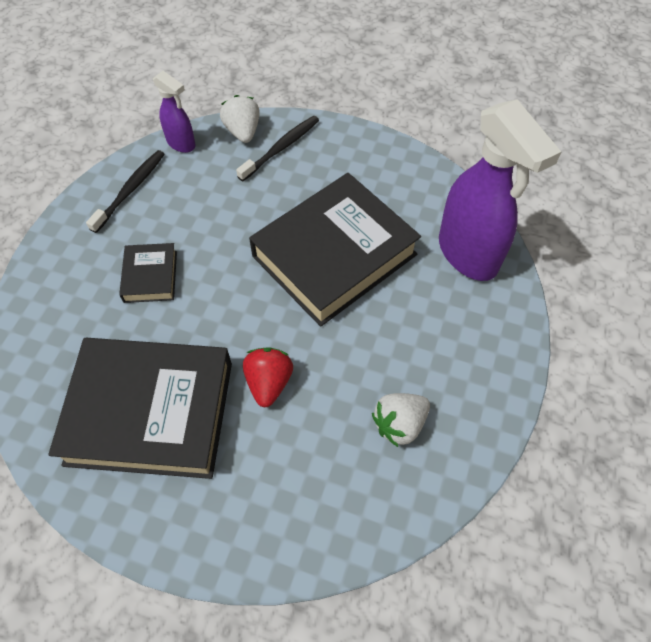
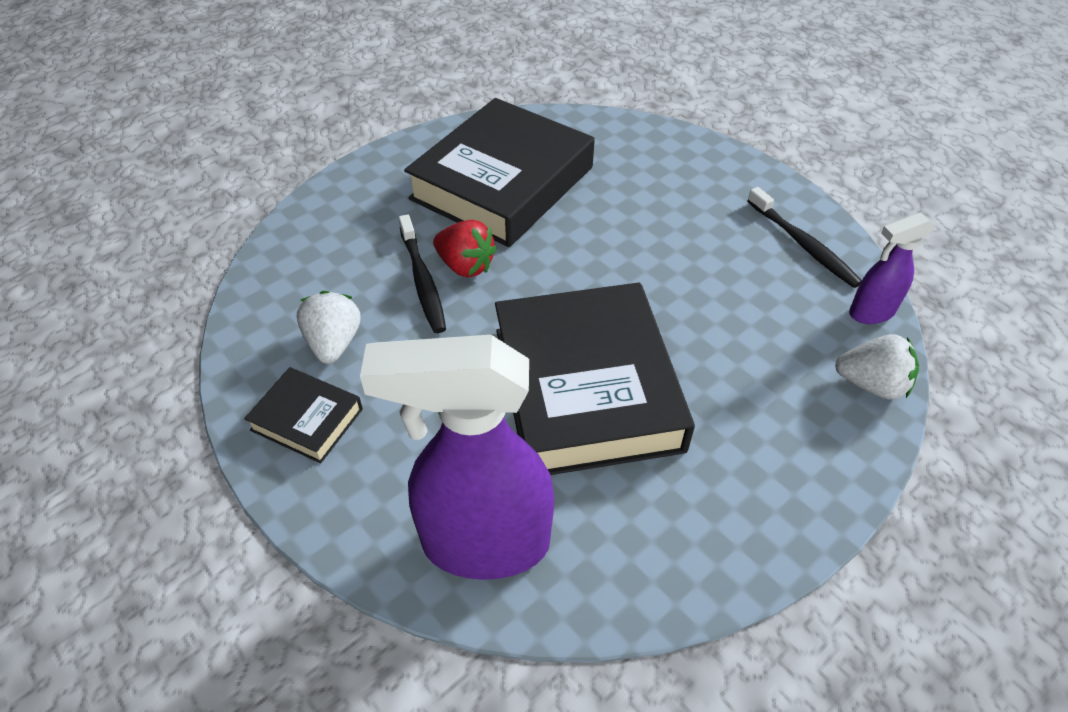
camera: 120 degrees right, 10 degrees down
black book [119,243,177,303] -> black book moved to [244,367,363,463]
black toothbrush [236,116,319,181] -> black toothbrush moved to [399,214,446,333]

